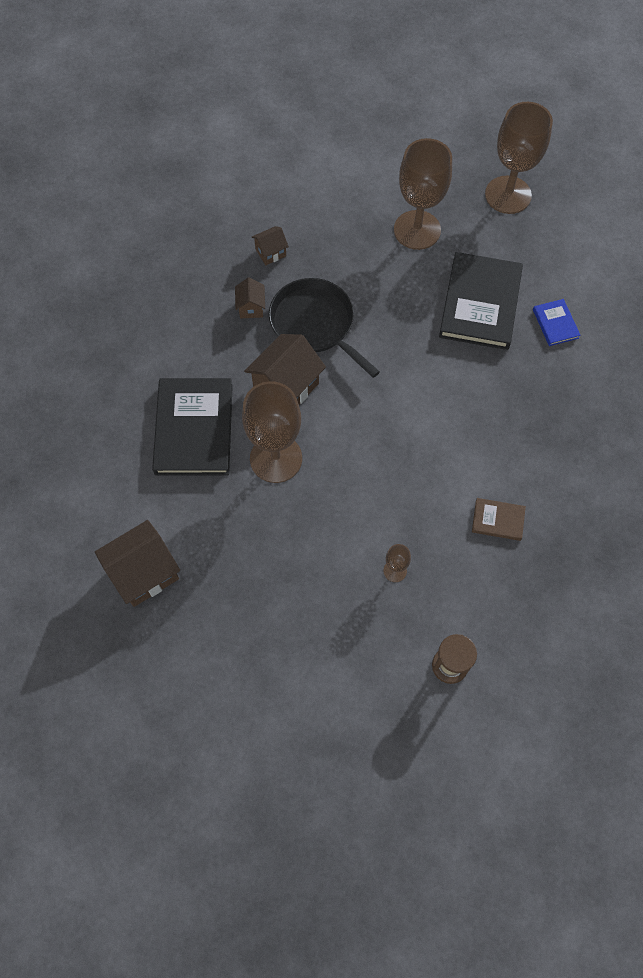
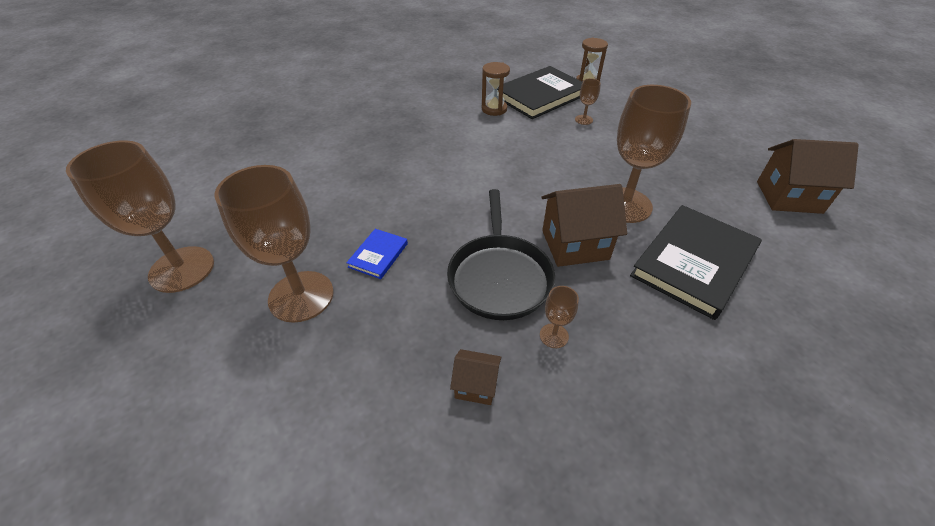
camera: 140 degrees left, 20 degrees down
brown house [235,278,265,318] -> brown goblet [540,286,579,348]
black book [439,252,523,350] -> black book moved to [497,66,582,119]
brown book [472,498,526,541] -> brown hourglass [482,62,510,116]
blue book [533,299,581,346] -> blue book moved to [346,229,408,279]

